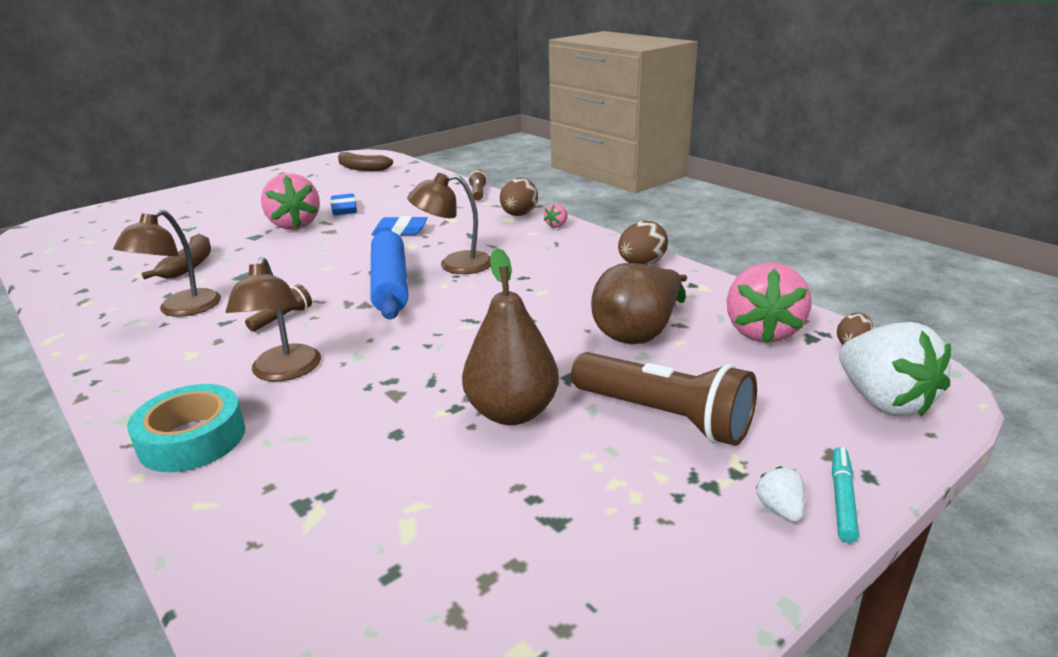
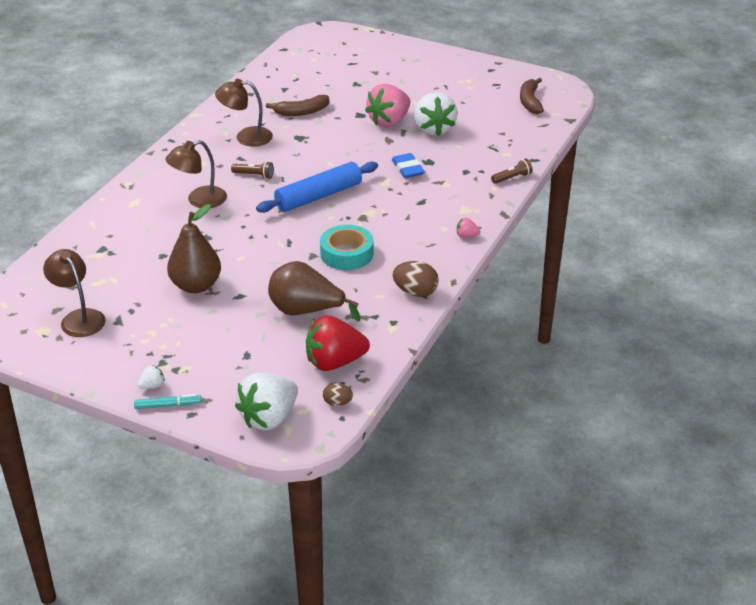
camera: 65 degrees right, 10 degrees up
turquoise tape [127,384,245,472] -> turquoise tape moved to [320,225,373,270]
blue eraser [330,193,357,215] -> white strawberry [414,92,458,136]
brown lamp [407,173,491,274] -> brown lamp moved to [43,249,106,337]
brown egg [500,178,538,216] -> none
brown flashlight [571,352,757,446] -> none
pink strawberry [727,262,812,344] -> red strawberry [306,315,370,371]

